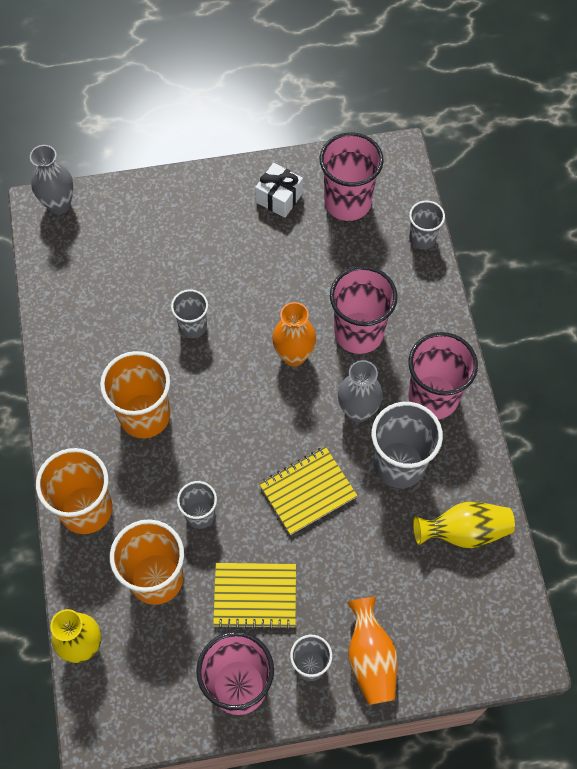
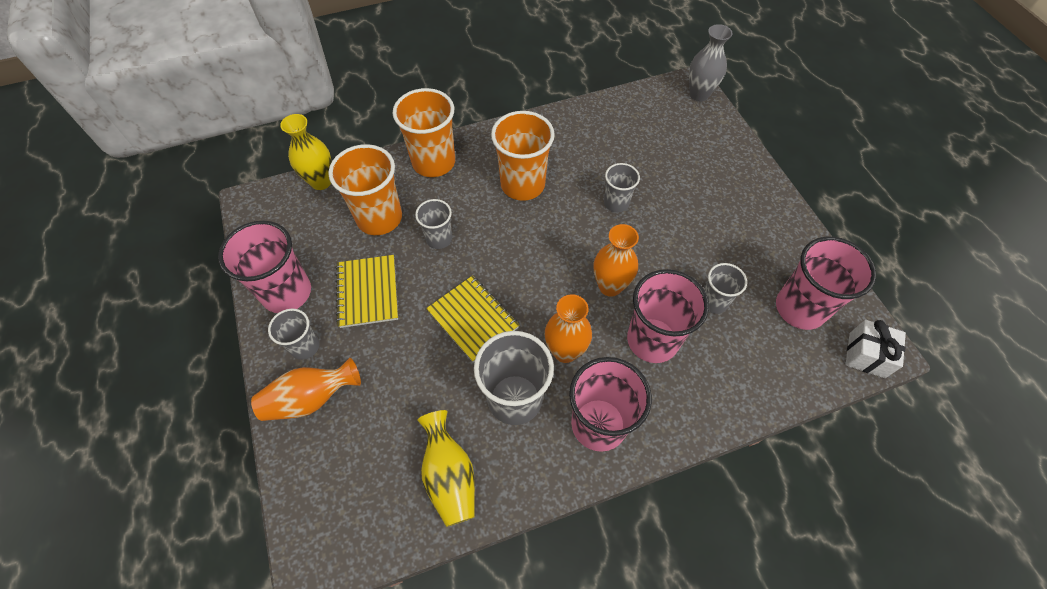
camera: 80 degrees right, 5 degrees down
white gift [255,163,303,218] -> white gift moved to [845,320,906,378]
grey vase [338,360,383,422] -> orange vase [545,294,592,363]
grey cup [409,200,445,250] -> grey cup moved to [704,263,747,314]

